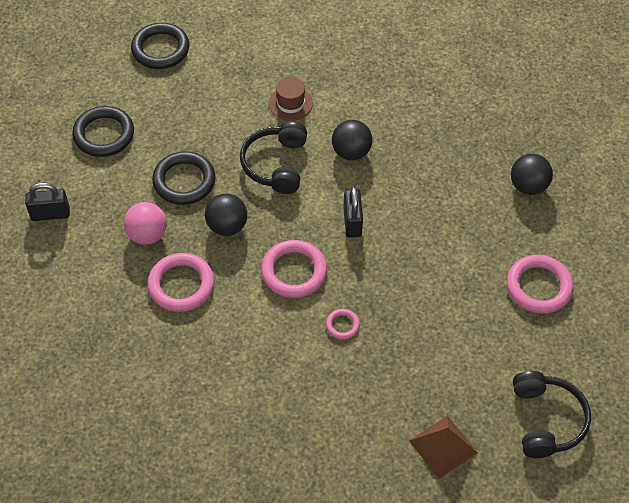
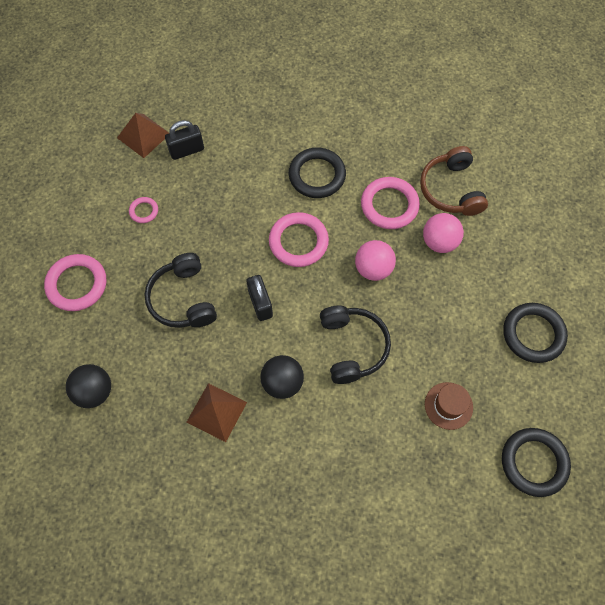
camera: 165 degrees right, 10 degrees up
black padlock [25,182,70,221] -> black padlock moved to [165,120,204,160]
black ring [152,151,216,205] -> black ring moved to [289,148,346,198]
black ball [205,194,247,236] -> pink ball [355,240,396,281]
brown hat [269,77,313,121] -> brown hat moved to [425,382,473,430]
pink ring [326,309,360,339] -> pink ring moved to [129,197,158,223]
black headphones [513,371,591,458] -> black headphones moved to [144,253,217,328]
none -> brown pyramid [186,383,247,442]
none -> brown headphones [420,146,488,216]

